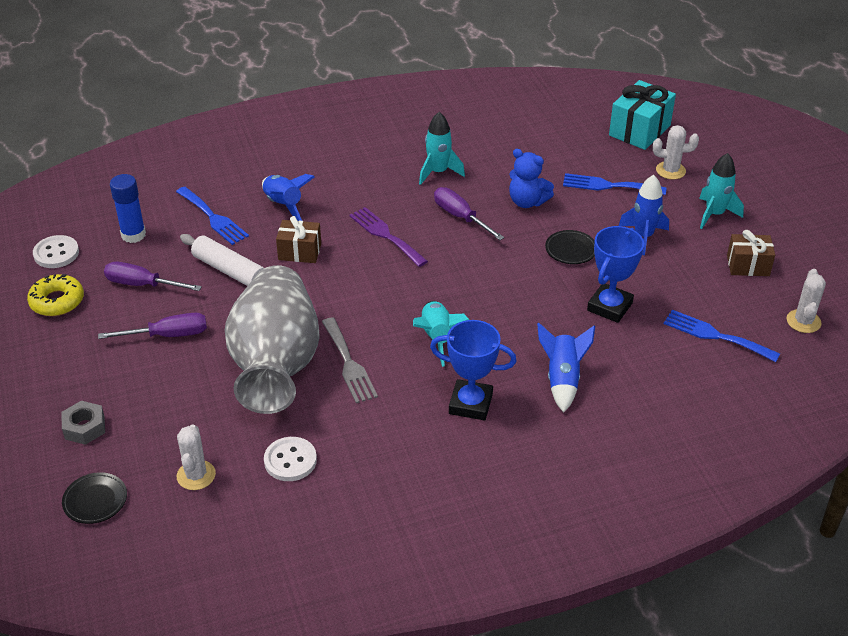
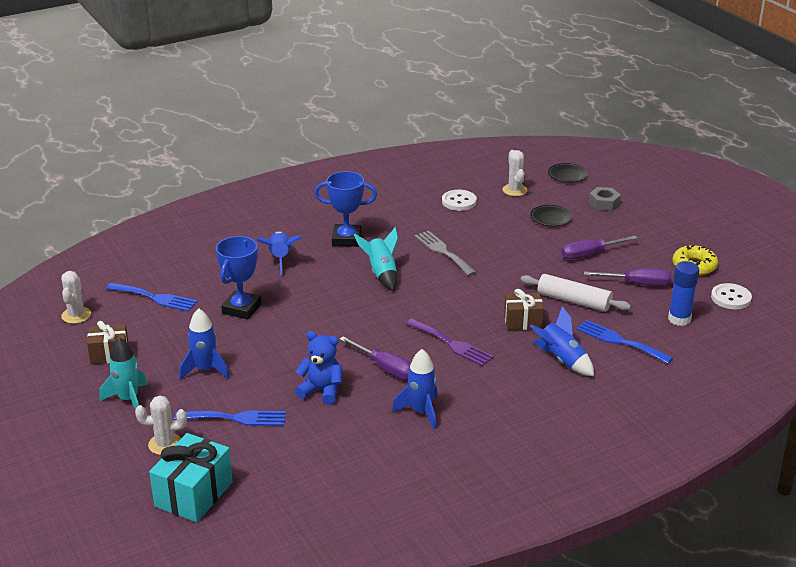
camera: 170 degrees right, 10 degrees down
grey vase [225,265,320,414] -> none
turquoise rocket [419,112,465,185] -> blue rocket [392,349,438,429]
black plate [545,230,595,264] -> black plate moved to [530,205,572,227]

